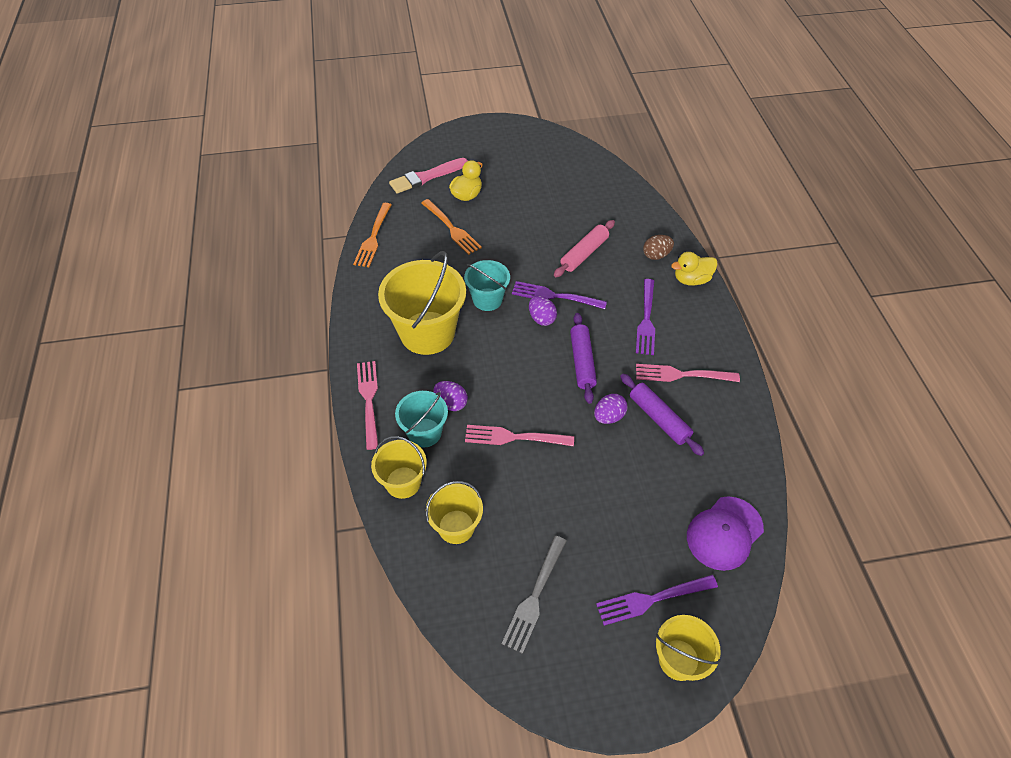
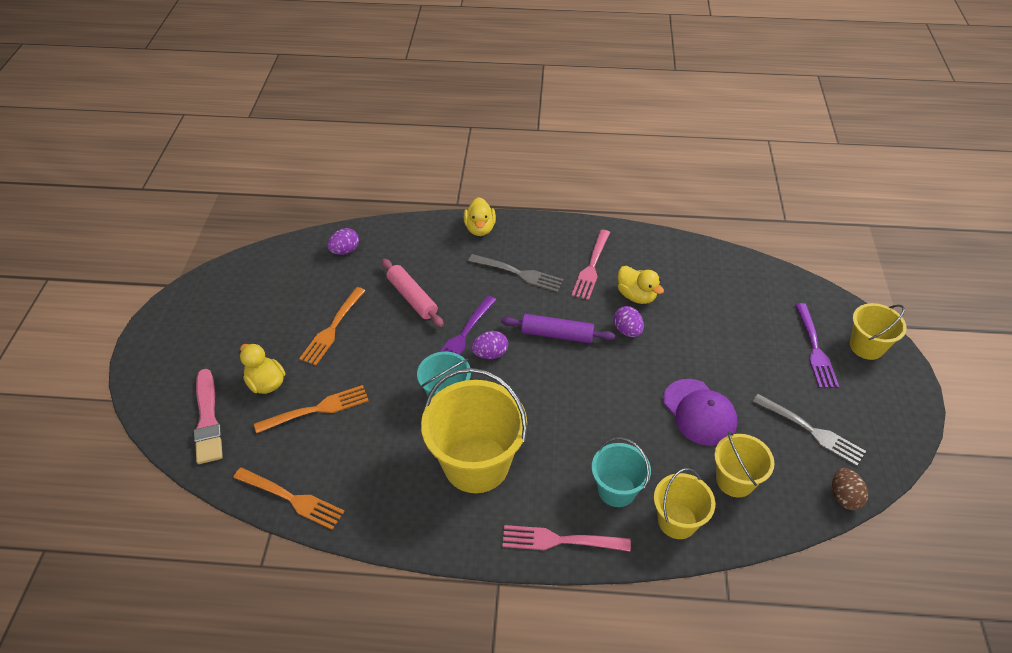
camera: 75 degrees left, 5 degrees down
purple egg [434,381,468,411] -> purple egg moved to [327,228,359,255]
pink fork [465,425,574,446] -> none
purple rolling pin [620,374,704,456] -> yellow duck [618,266,664,304]
purple fork [636,279,655,355] -> grey fork [468,254,564,292]
brown egg [643,235,674,260] -> brown egg moved to [832,468,869,510]
purple cap [687,496,764,571] -> purple cap moved to [663,379,737,446]
none -> orange fork [299,287,366,366]

